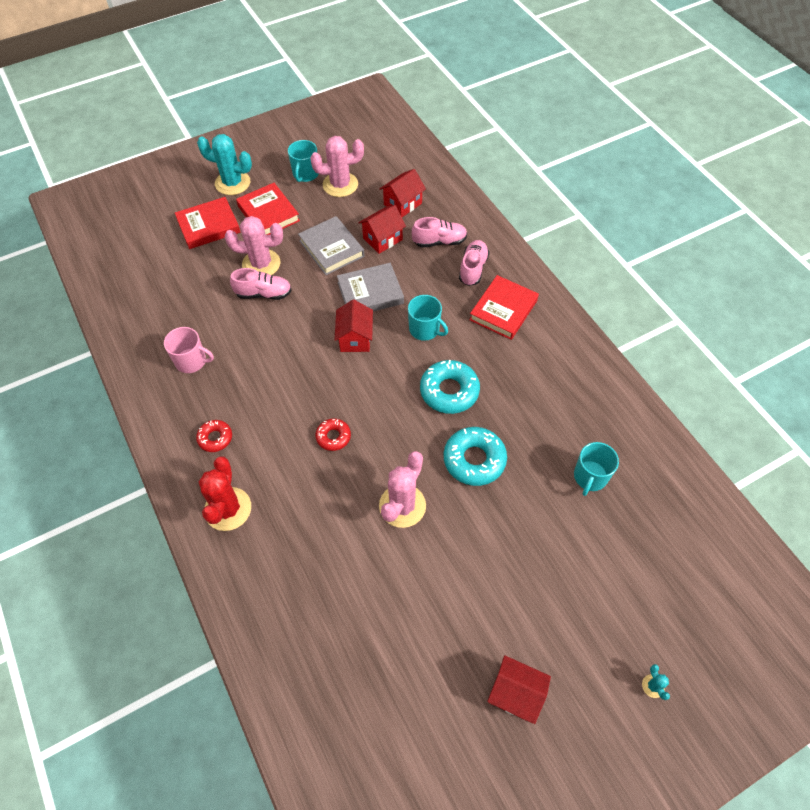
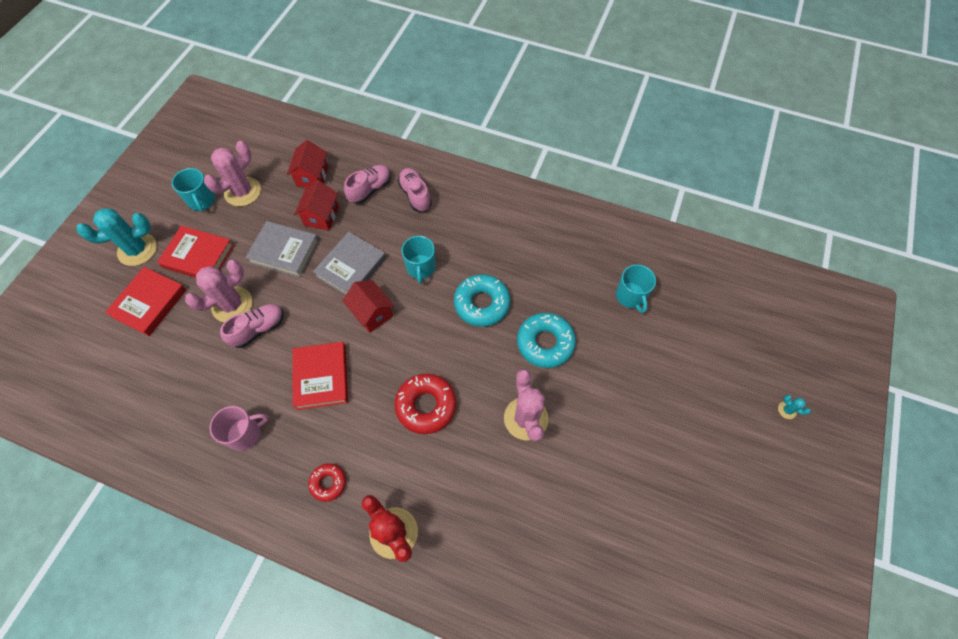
camera: 40 degrees left, 5 degrees up
red donut [315,418,351,451] -> red donut [395,374,456,434], size x1.76
turquoise mug [408,295,448,341] -> turquoise mug turned 90 degrees clockwise [401,236,436,284]
red book [469,275,539,340] -> red book moved to [292,342,348,410]
red house [487,655,551,724] -> none

